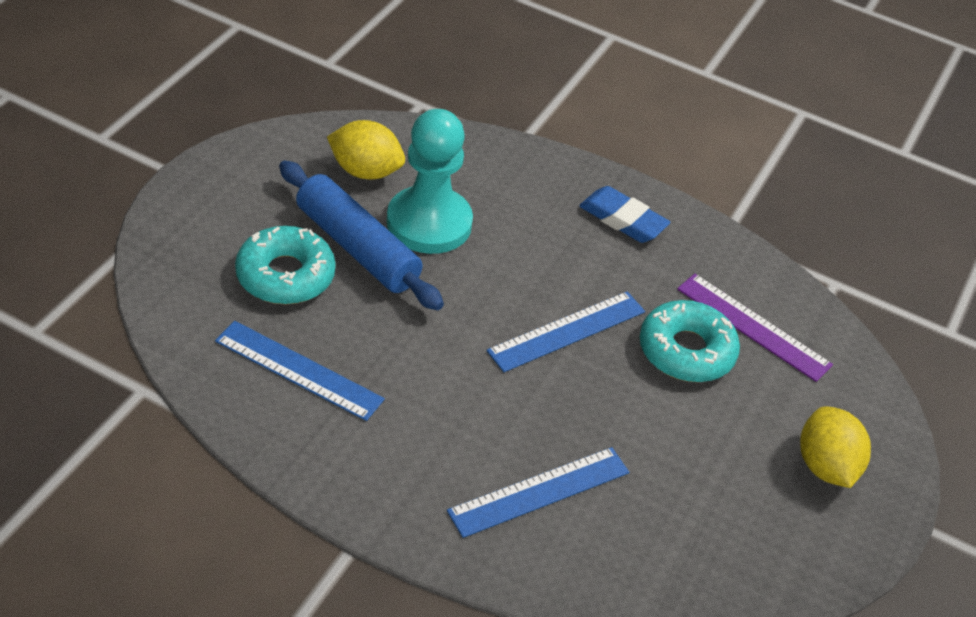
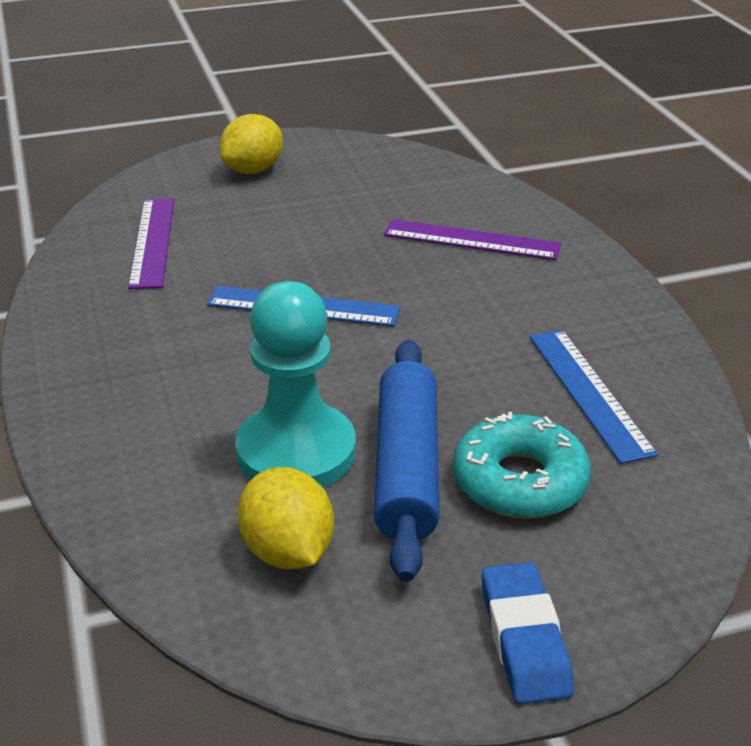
camera: 130 degrees left, 10 degrees down
blue ruler [447,447,629,538] -> purple ruler [384,219,561,260]
blue eraser [579,186,671,243] -> blue eraser moved to [482,562,574,704]
turquoise donut [640,300,740,382] -> none

